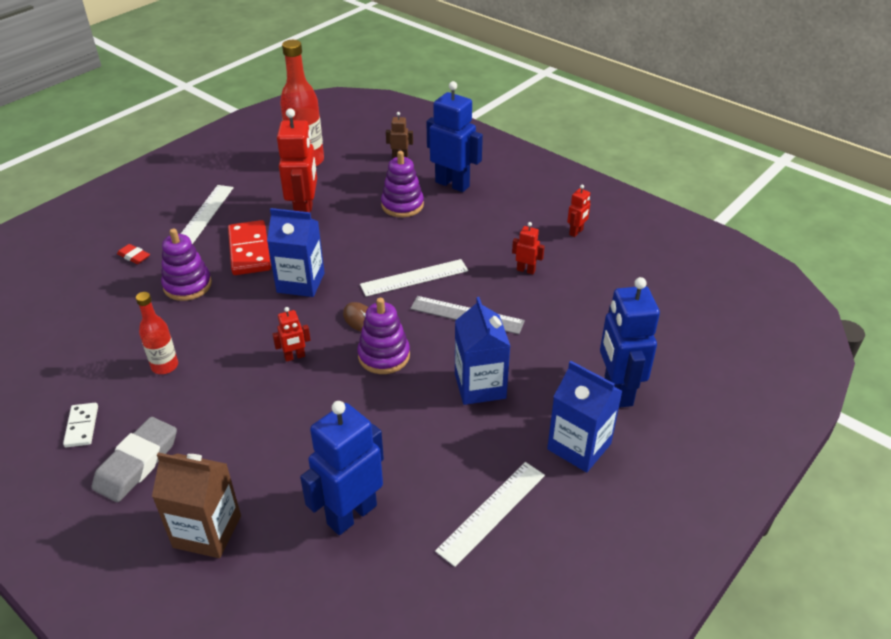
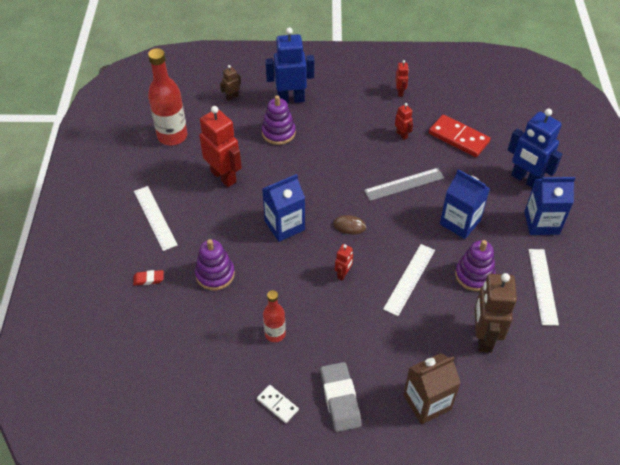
camera: 40 degrees left, 10 degrees up
red domino [228,220,271,275] -> red domino moved to [429,115,491,157]
blue robot [300,401,384,535] -> brown robot [474,273,517,353]
purple stacking toy [357,298,410,374] -> purple stacking toy moved to [455,240,496,291]
white ruler [360,259,468,297] -> white ruler moved to [383,244,435,316]
red robot [512,222,545,274] -> red robot turned 75 degrees clockwise [395,103,413,140]

